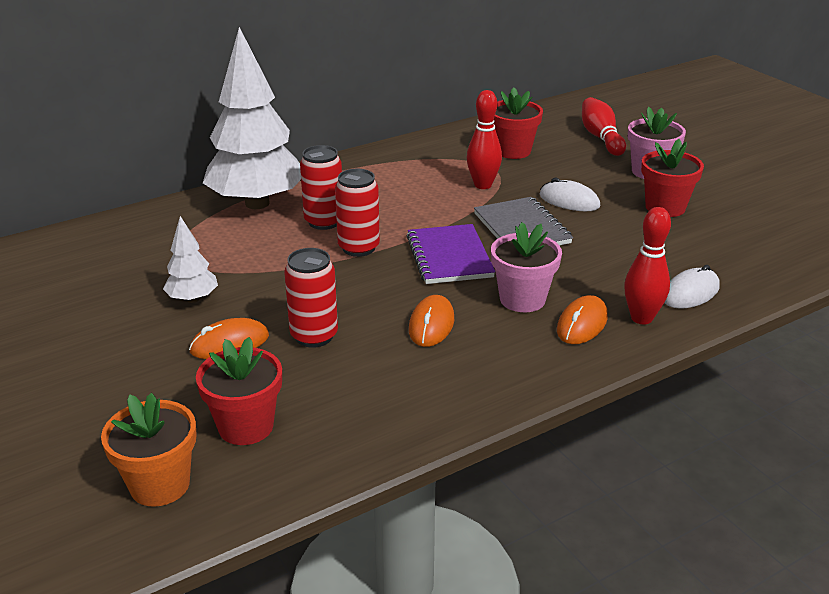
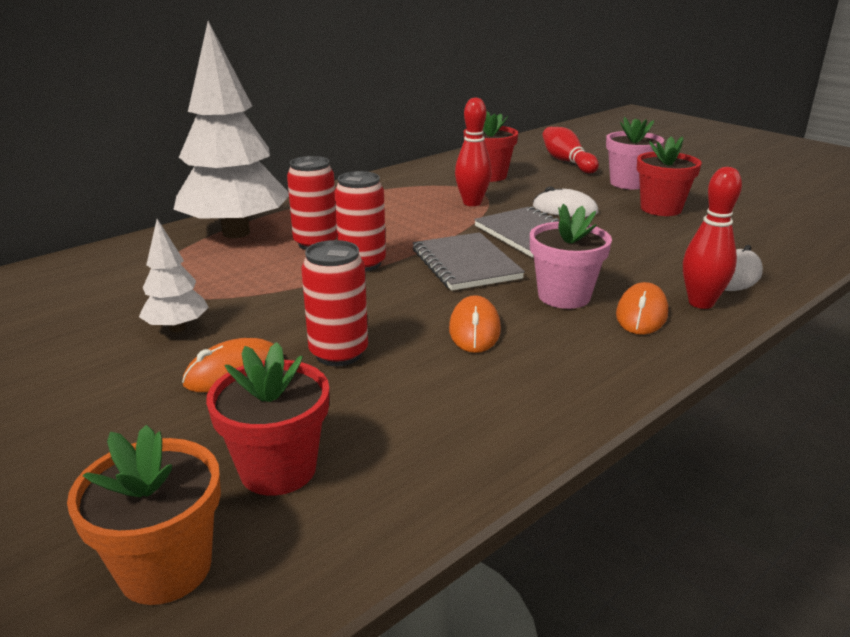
camera: 10 degrees left, 5 degrees down
purple notebook [406,224,495,284] -> grey notebook [413,232,525,291]

